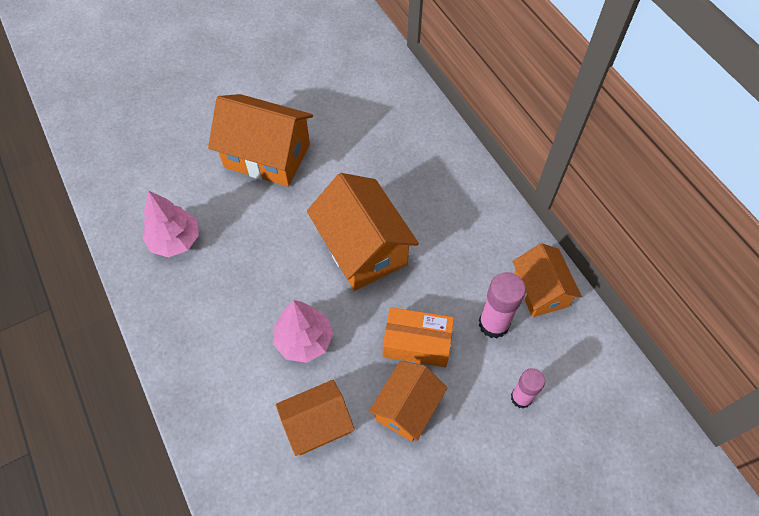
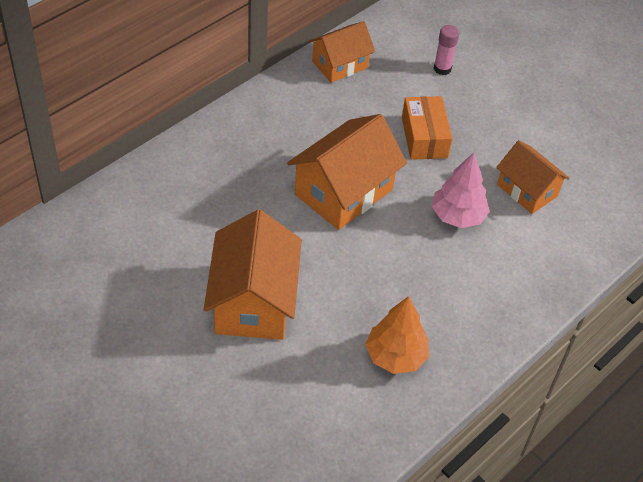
camera: 110 degrees left, 10 degrees down
pink tree [143,190,199,257] -> orange tree [365,296,429,374]
orange house [369,361,447,442] -> none
pink glue stick [479,272,526,339] -> none

